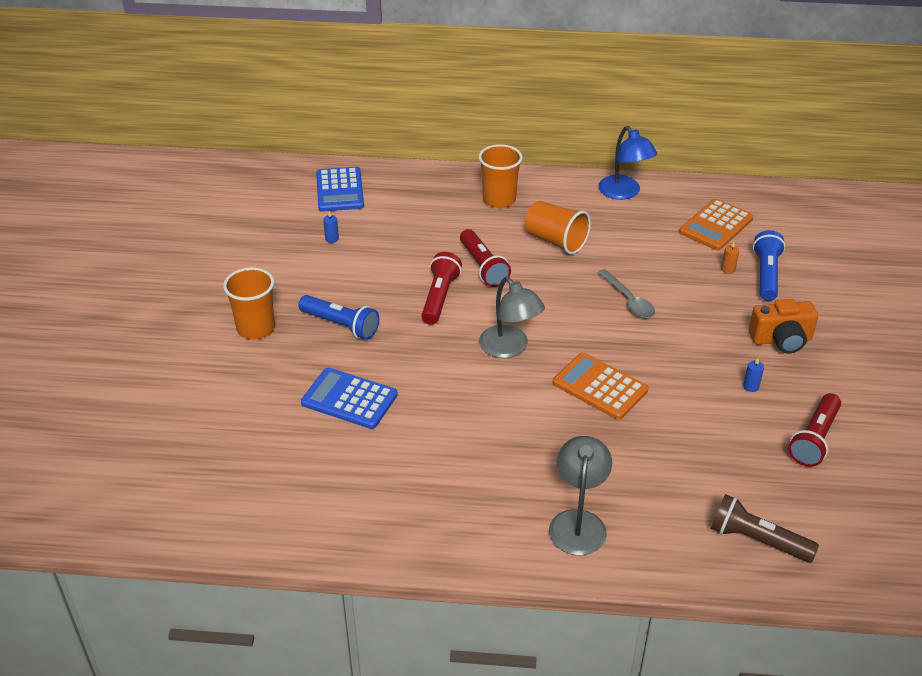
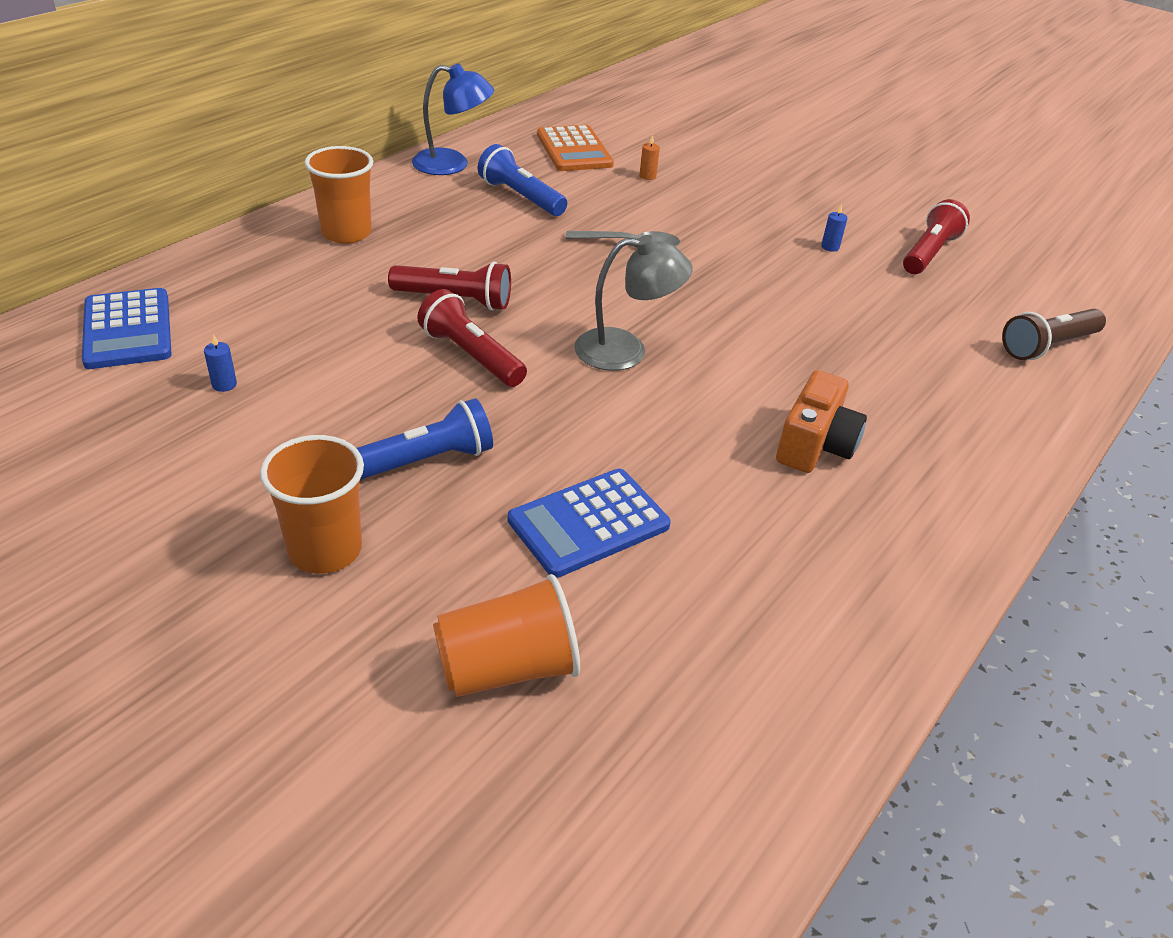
camera: 60 degrees left, 0 degrees up
blue calculator [316,167,364,212] -> blue calculator turned 45 degrees clockwise [82,288,172,369]
orange cup [525,201,591,255] -> orange cup moved to [433,574,580,697]
grey lamp [549,436,612,555] -> none
orange calculator [553,353,648,420] -> none
orange camera [749,299,818,354] -> orange camera moved to [776,370,867,473]
blue flashlight [753,230,785,301] -> blue flashlight moved to [478,144,567,216]
red flashlight [788,393,841,467] -> red flashlight turned 120 degrees counterclockwise [903,199,970,274]

